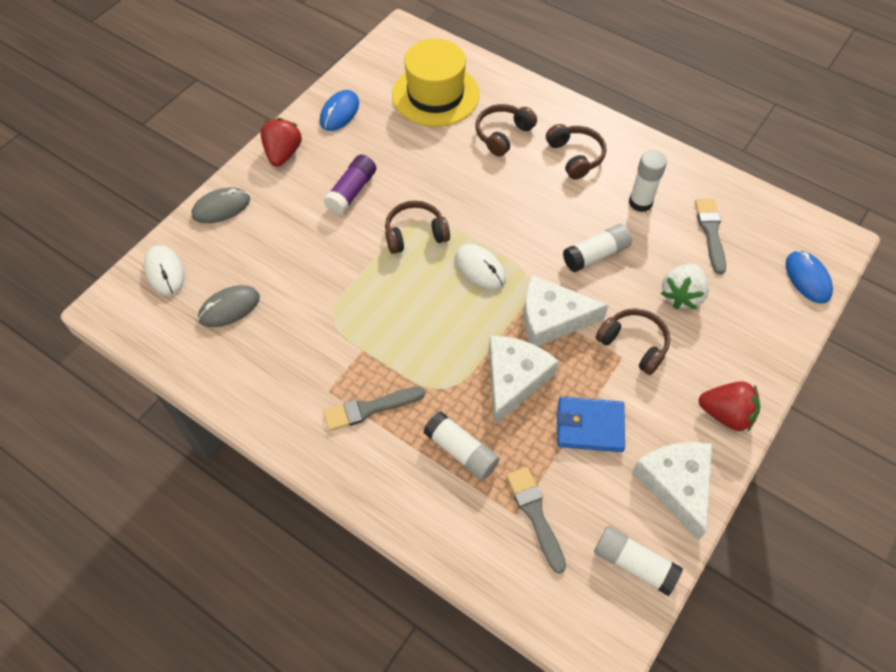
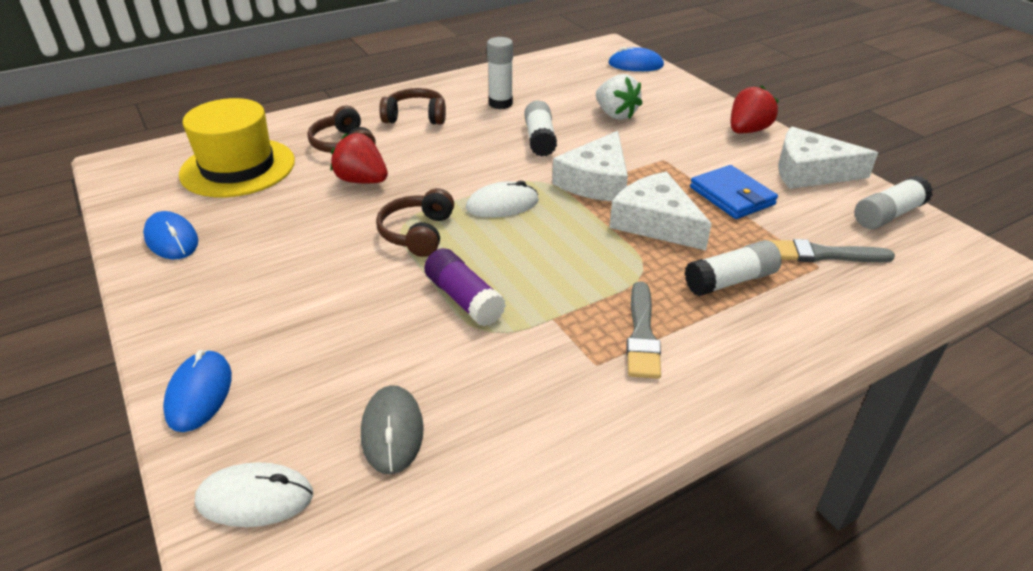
camera: 65 degrees left, 20 degrees down
grey mouse [192,187,250,223] -> blue mouse [163,350,232,432]
red strawberry [260,118,302,167] -> red strawberry moved to [330,133,388,183]
purple glue stick [323,154,376,215] -> purple glue stick moved to [424,248,506,326]
blue wallet [557,397,625,452] -> blue wallet turned 60 degrees counterclockwise [690,165,778,219]
brown headphones [596,308,670,375] -> none
grey brush [695,199,726,274] -> none

